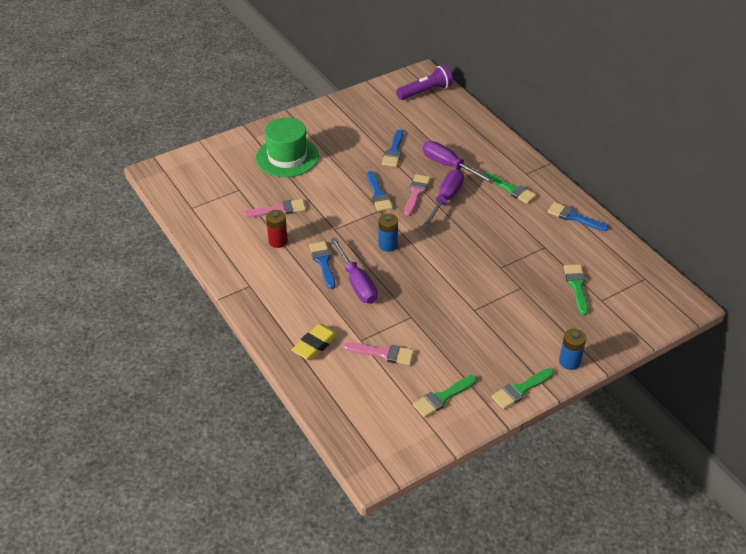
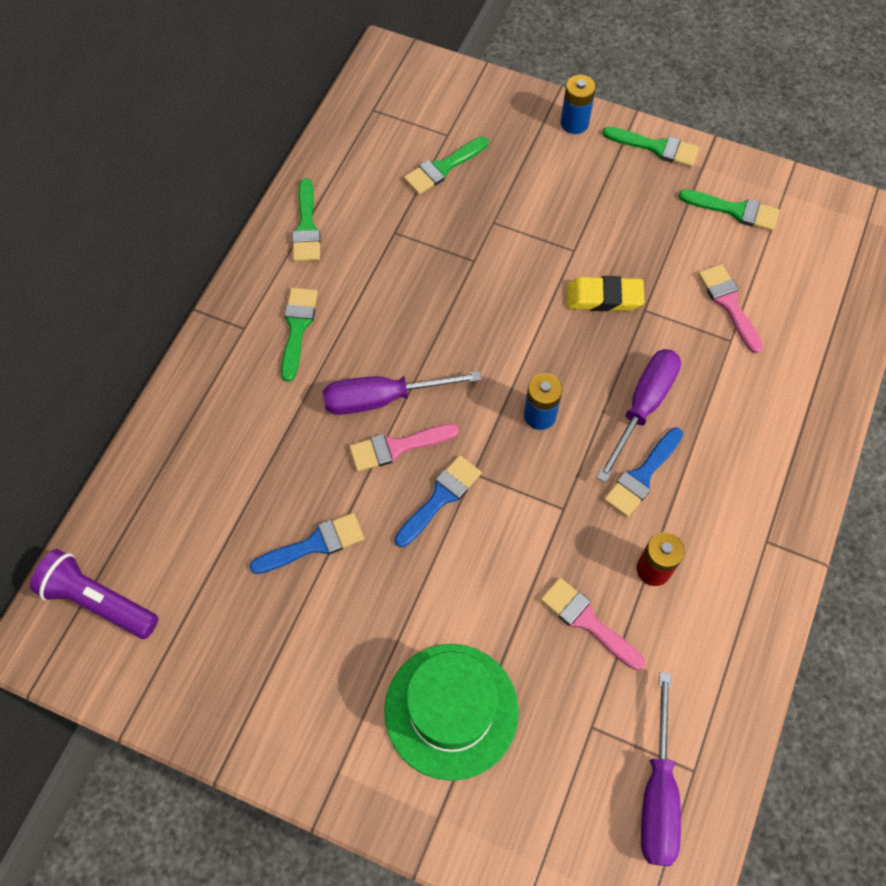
camera: 125 degrees left, 20 degrees up
yellow eraser [292,324,338,360] -> yellow eraser moved to [567,276,645,311]
purple screwdriver [423,141,495,184] -> purple screwdriver moved to [641,672,681,866]
blue brush [548,202,609,231] -> green brush [292,178,321,262]

